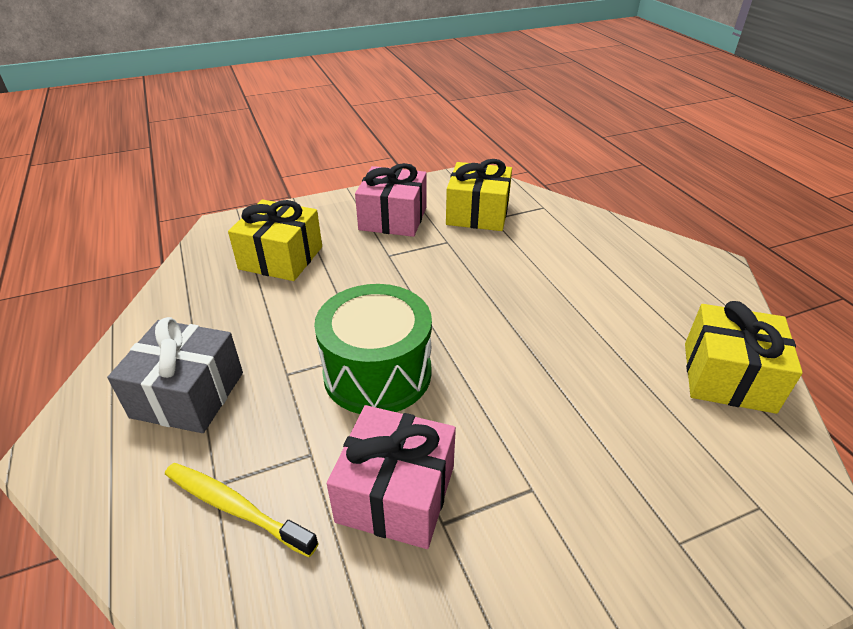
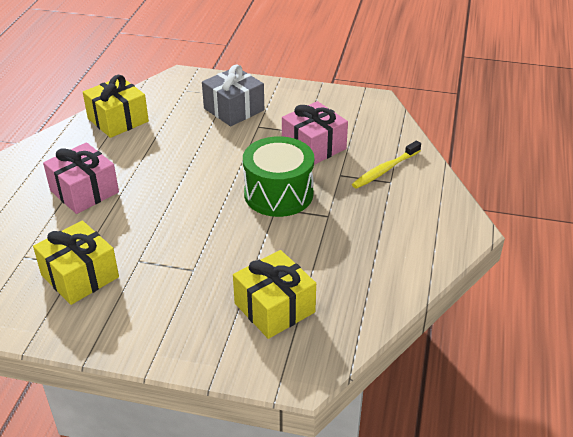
camera: 145 degrees left, 0 degrees up
grey gift [107,317,243,433] -> grey gift moved to [202,64,264,126]
yellow toothbrush [165,463,319,557] -> yellow toothbrush turned 75 degrees clockwise [352,140,421,189]
pink gift [355,163,426,237] -> pink gift moved to [43,142,119,214]

